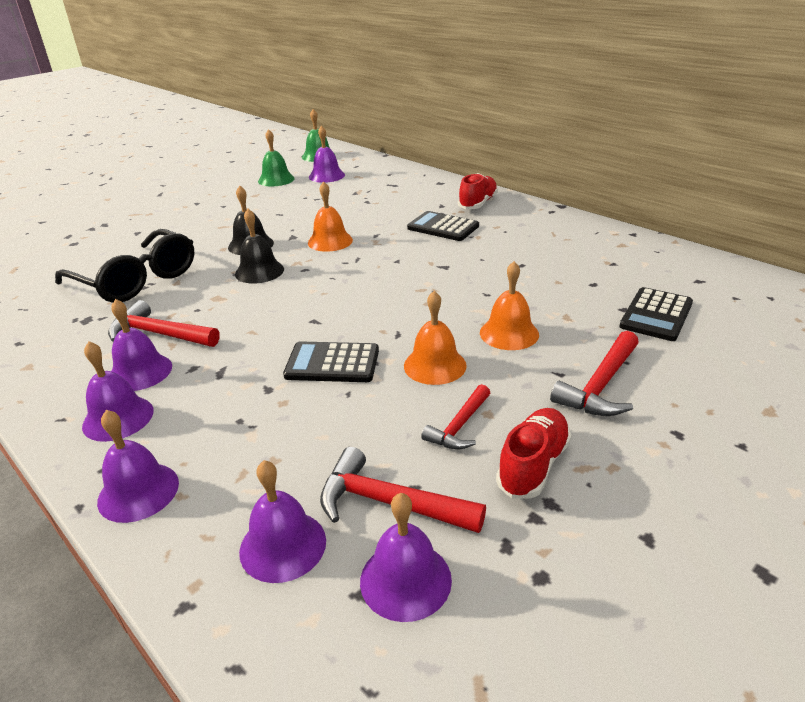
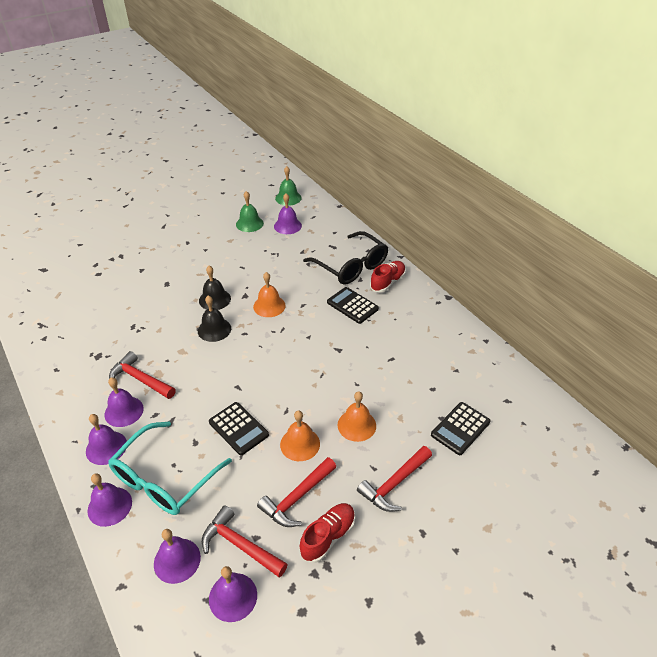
camera: 10 degrees right, 10 degrees up
black glasses [55,229,195,303] -> black glasses moved to [303,231,388,285]
black calculator [283,341,379,382] -> black calculator turned 150 degrees counterclockwise [209,402,269,455]
red hammer [421,384,490,449] -> red hammer [257,457,336,527], size x1.52
none -> turquoise glasses [108,422,232,515]

